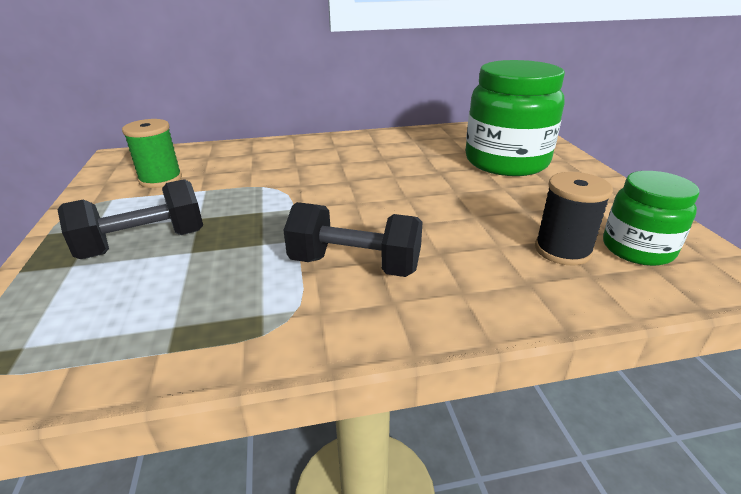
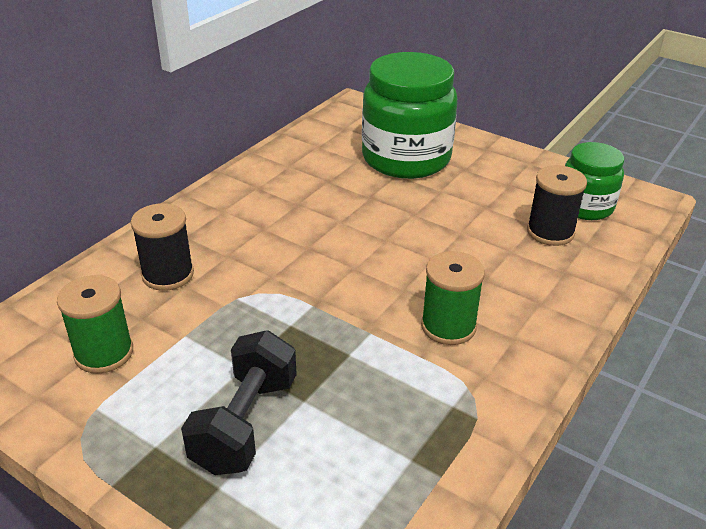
camera: 45 degrees left, 5 degrees up
black dumbbell [283,202,423,277] -> green spool [421,251,485,345]
none -> black spool [131,203,194,291]

